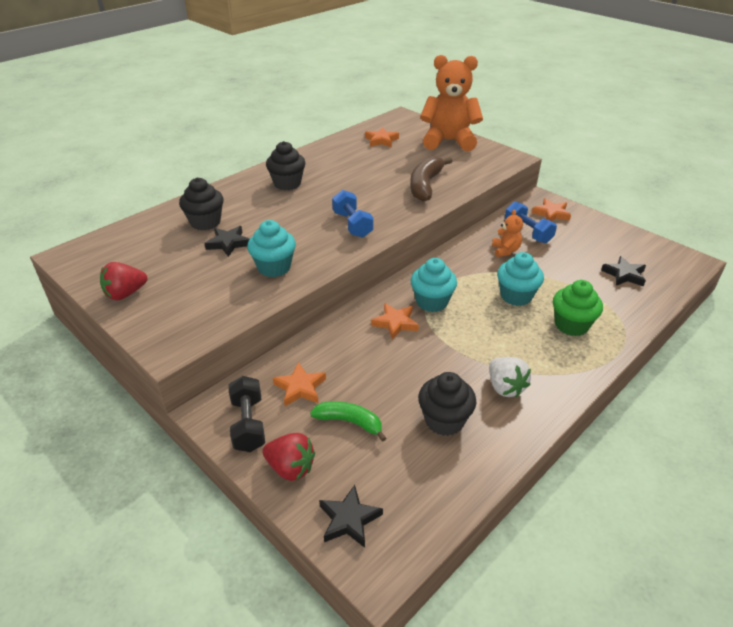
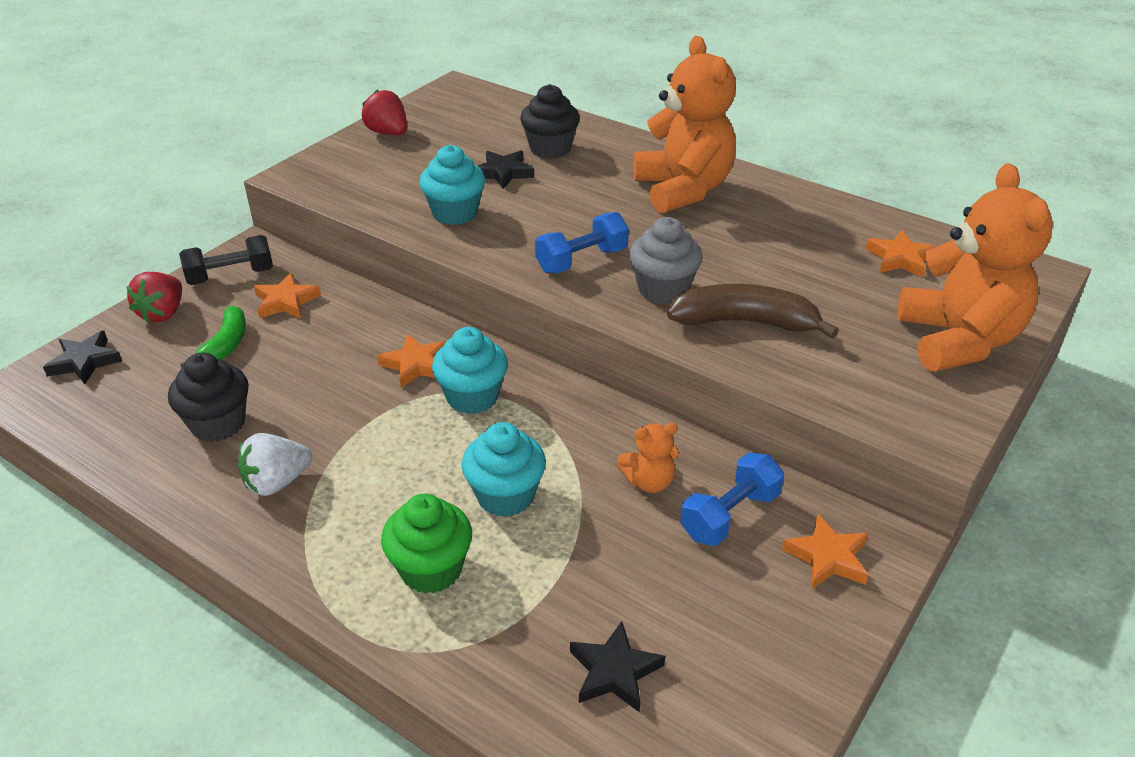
camera: 80 degrees right, 0 degrees up
black cupcake [266,141,305,190] -> orange teddy bear [634,36,736,213]
none -> grey cupcake [629,217,703,304]

